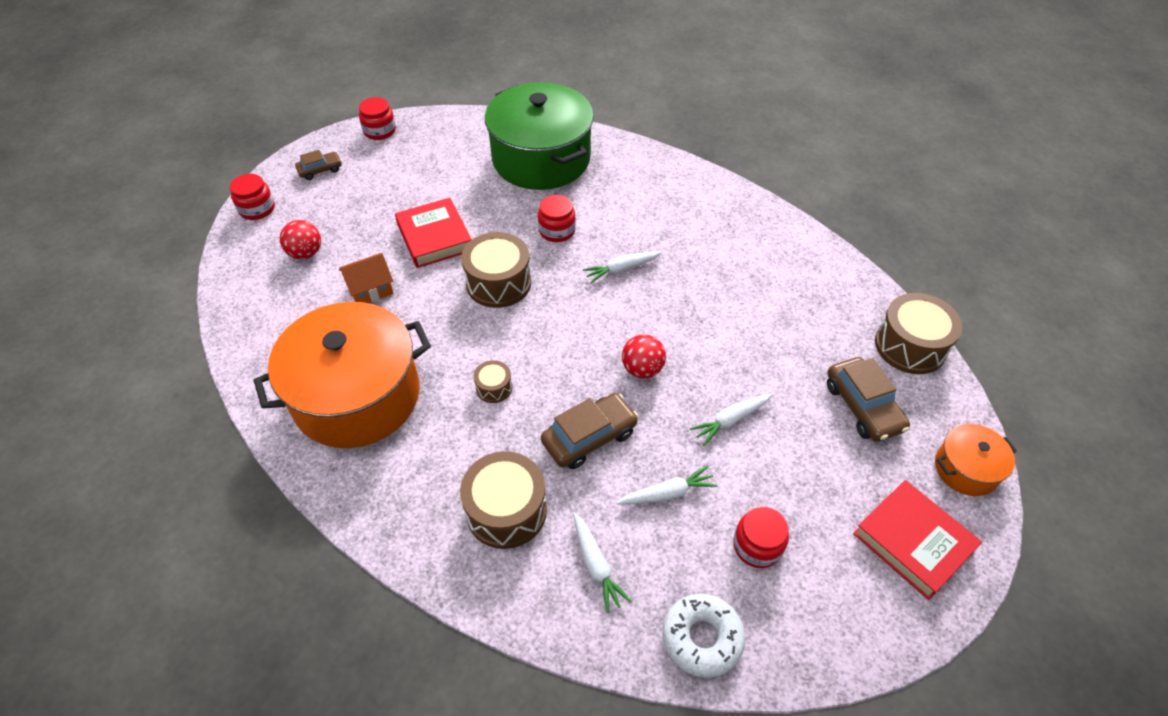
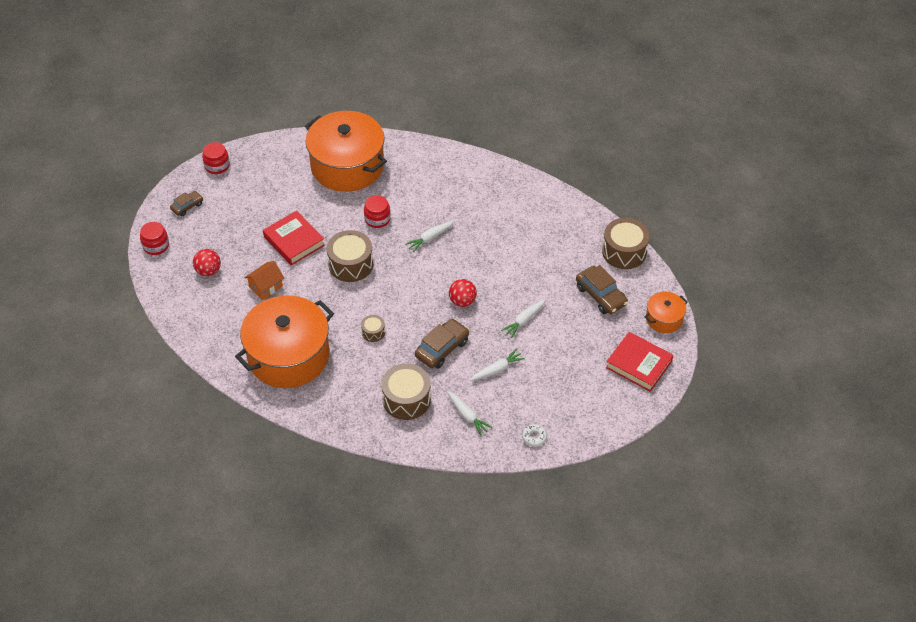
camera: 15 degrees left, 0 degrees up
green pot [485,83,594,190] -> orange pot [305,111,387,192]
white donut [662,594,745,678] -> white donut [522,424,547,447], size x0.55
red jar [733,507,789,568] -> none

